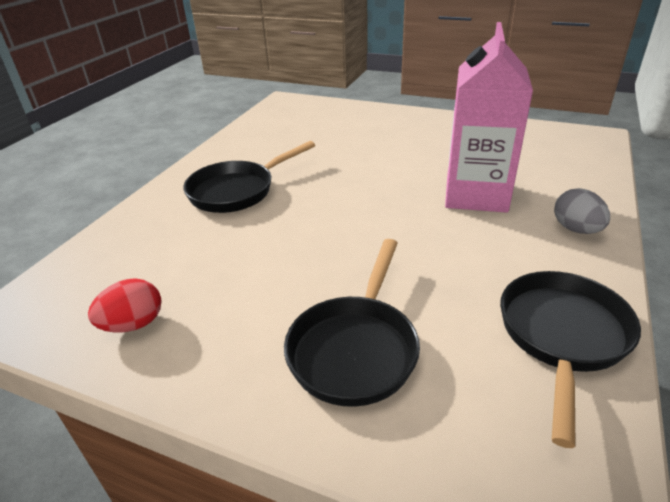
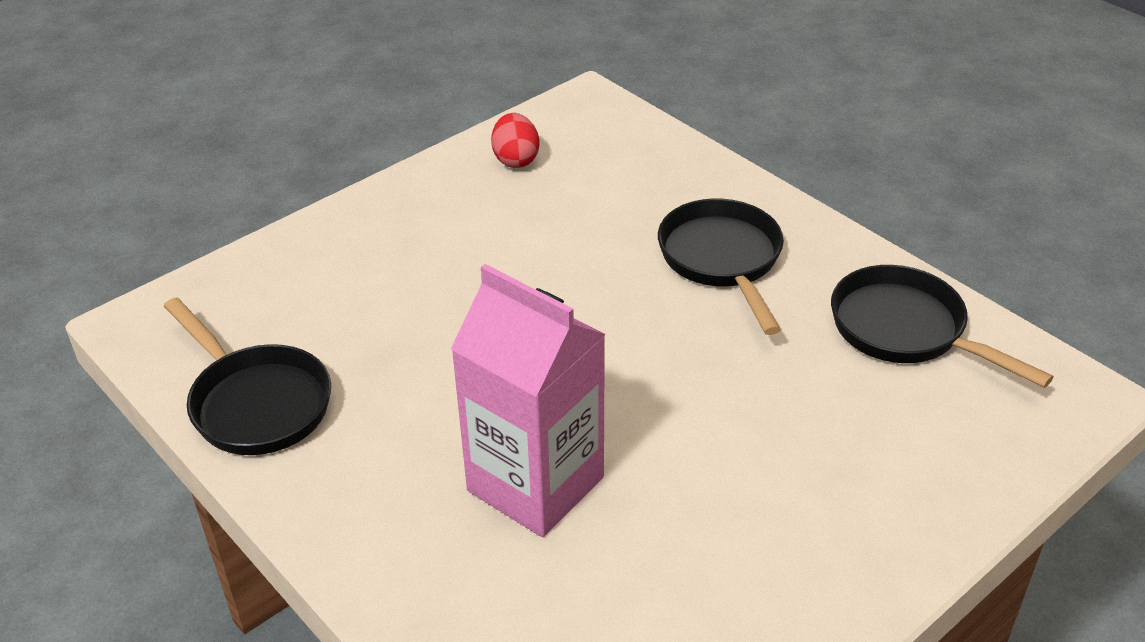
camera: 115 degrees right, 5 degrees up
black pan [284,239,420,407] -> black pan moved to [831,265,1053,388]
grey egg [554,188,610,234] -> none

